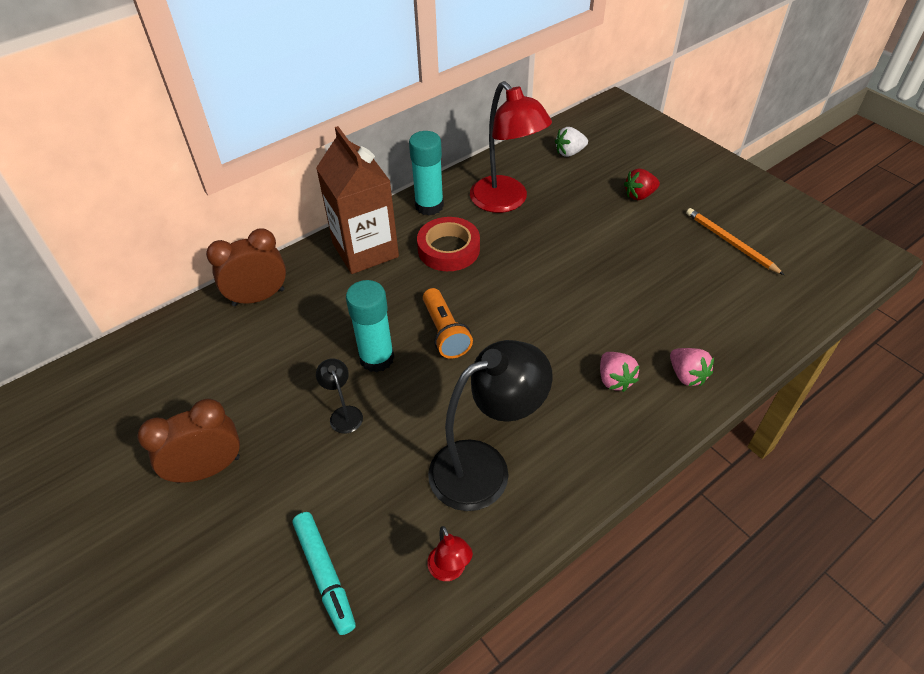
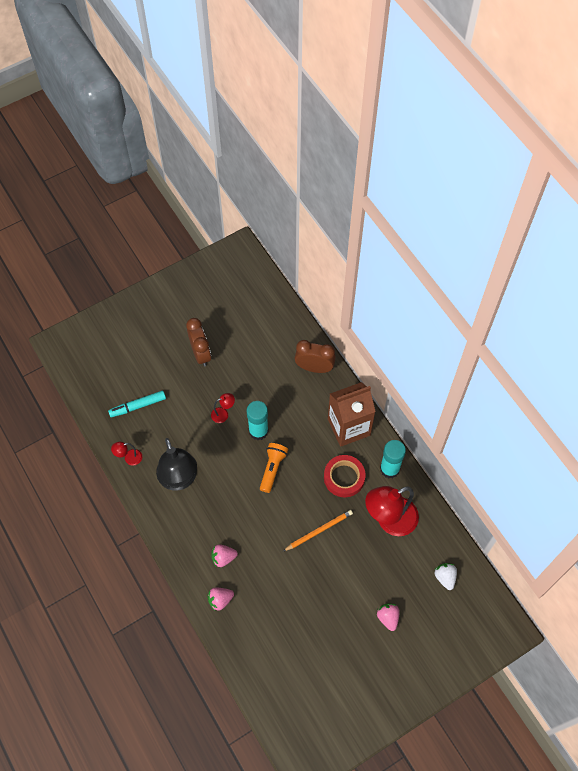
camera: 95 degrees right, 15 degrees up
brown clock [206,228,286,306] -> brown clock turned 60 degrees counterclockwise [295,340,336,373]
black lamp [316,359,363,434] -> red lamp [211,393,235,423]
orange flashlight [423,288,473,359] -> orange flashlight turned 120 degrees clockwise [260,443,288,493]
red strawberry [624,169,660,200] -> pink strawberry [377,604,400,631]
orange pencil [686,208,784,275] -> orange pencil moved to [283,510,353,551]

